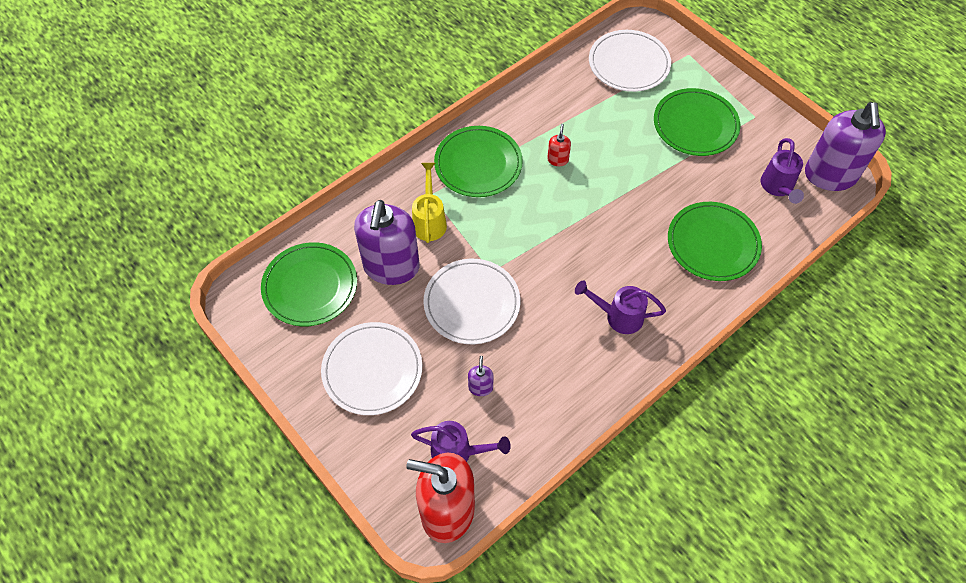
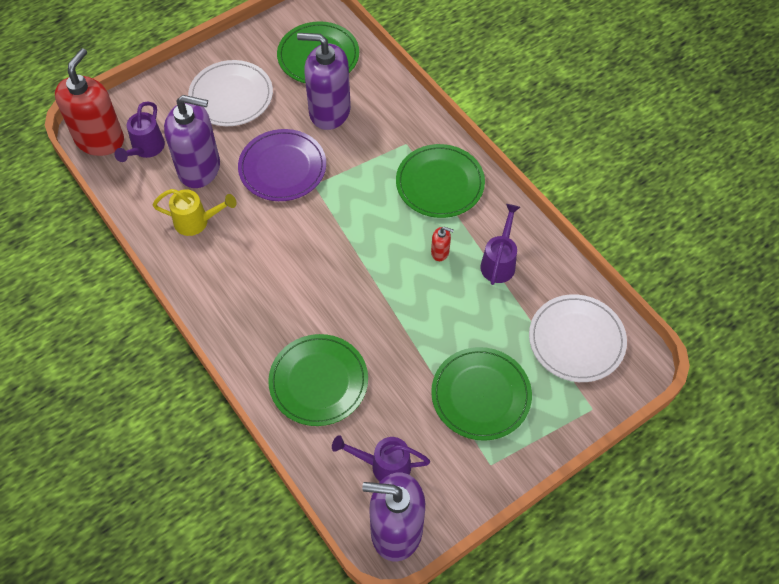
camera: 95 degrees right, 0 degrees up
yellow watering can [412,163,447,243] -> yellow watering can moved to [153,189,237,236]
white plate [423,259,520,344] -> purple plate [238,129,326,201]
purple soap dispenser [468,356,494,396] -> purple soap dispenser [164,95,220,188], size x2.46
purple watering can [575,280,666,334] -> purple watering can moved to [480,204,520,285]

